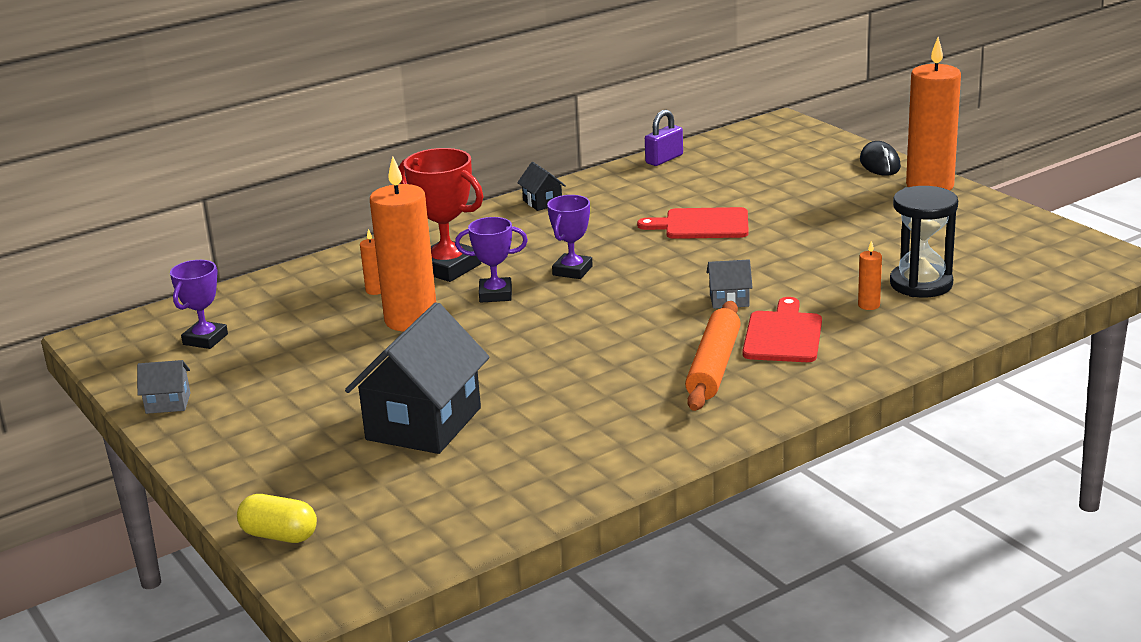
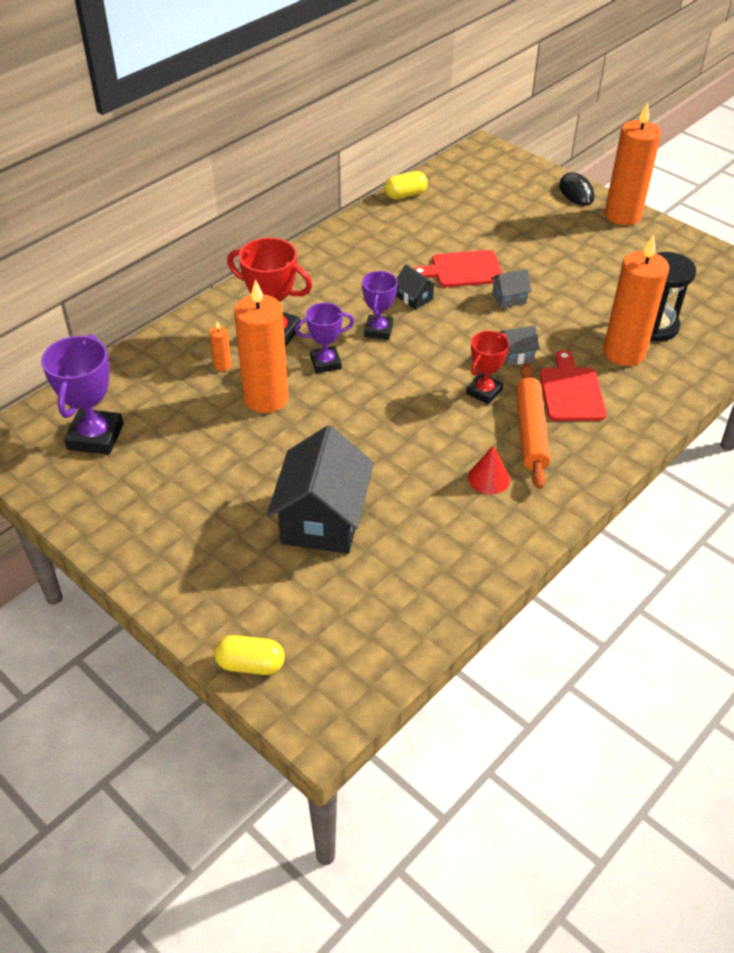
camera: 15 degrees left, 20 degrees up
grey house [137,360,190,414] -> grey house moved to [491,269,532,308]
purple trophy [170,260,228,349] -> purple trophy [41,334,124,455], size x1.58
black house [517,162,566,211] -> black house moved to [397,264,438,309]
purple padlock [645,110,683,166] -> yellow capsule [384,171,428,199]
orange candle [858,241,882,310] -> orange candle [603,235,669,366], size x2.49
none -> red trophy [466,331,509,404]
none -> red cone [468,445,510,494]

